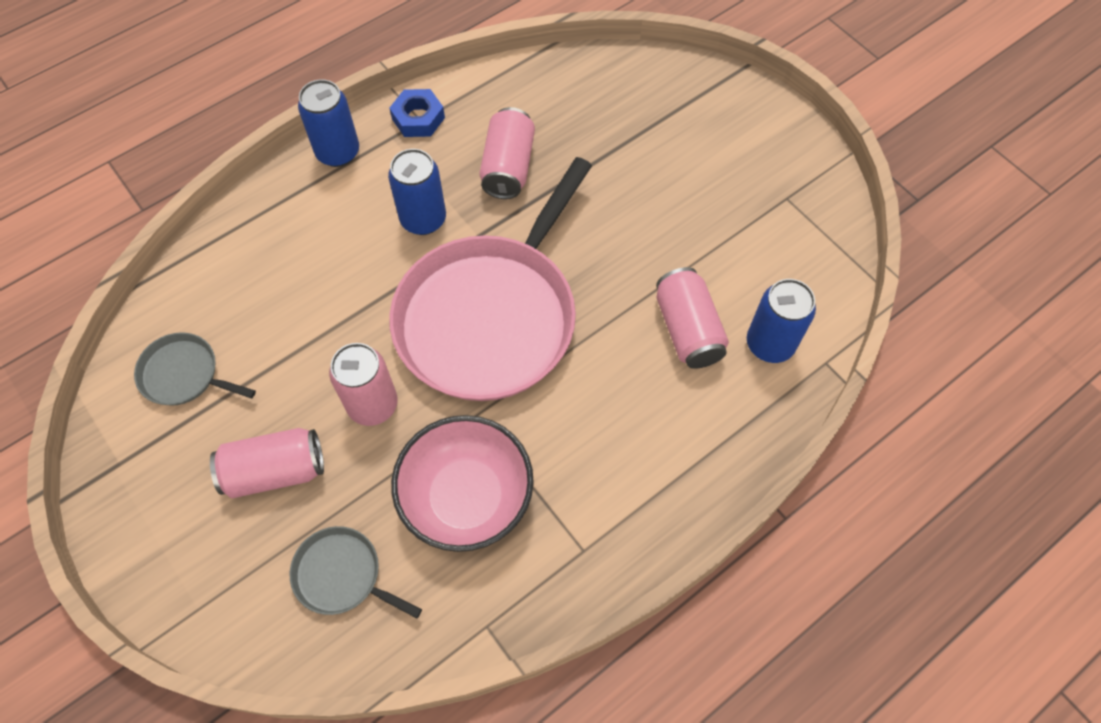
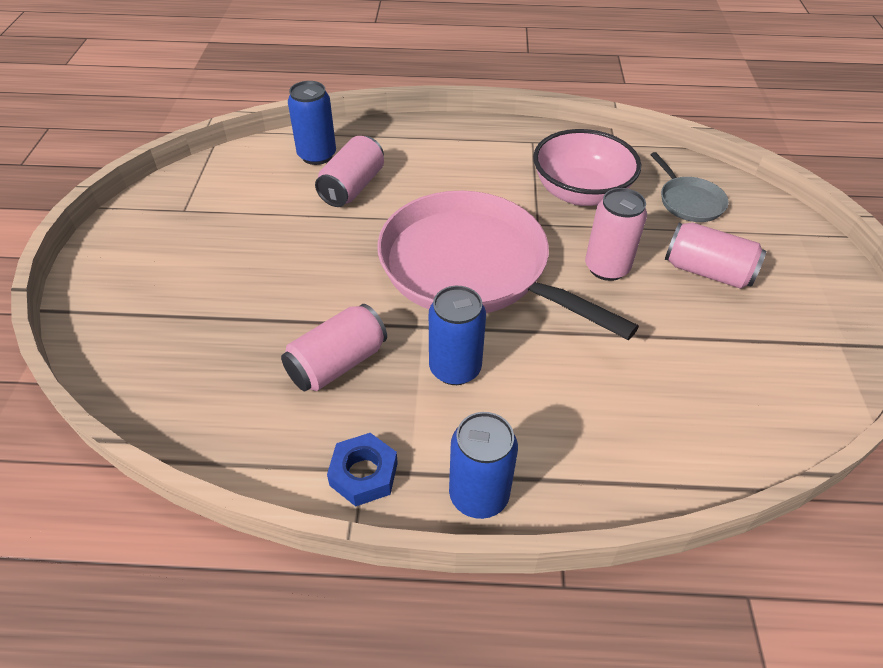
camera: 140 degrees left, 15 degrees down
grey pan [134,332,256,406] -> none
pink pan [389,157,592,401] -> pink pan turned 120 degrees counterclockwise [377,191,639,340]

